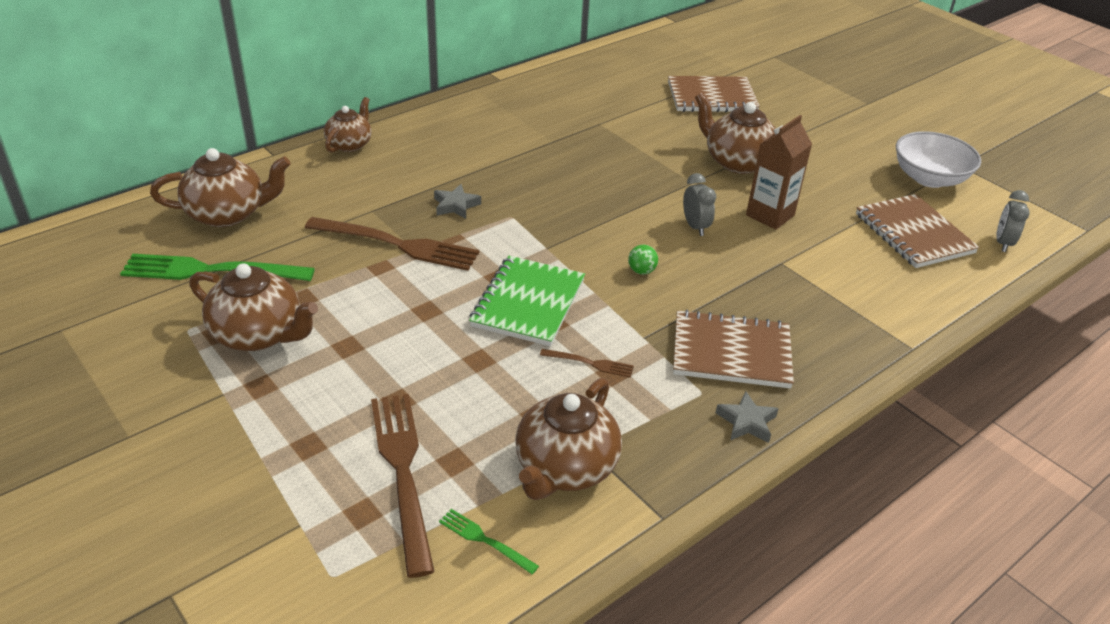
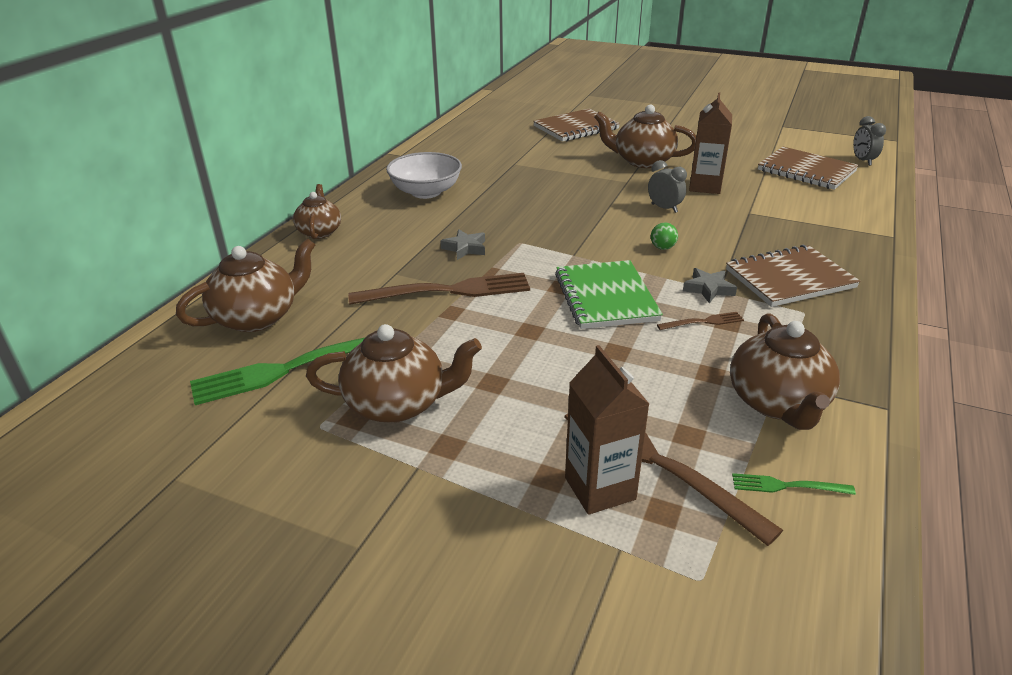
camera: 25 degrees left, 5 degrees down
grey star [716,391,779,443] -> grey star moved to [683,268,737,303]
white bowl [896,131,981,188] -> white bowl moved to [386,152,462,199]
none -> brown carton [565,345,649,515]

